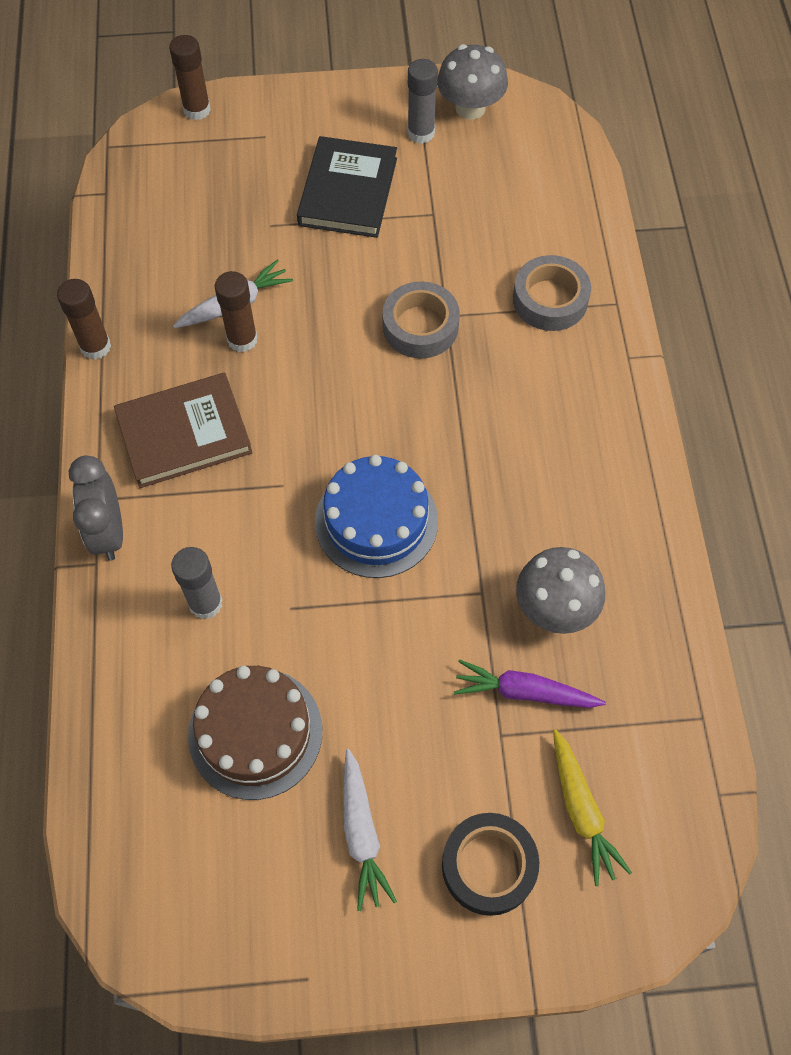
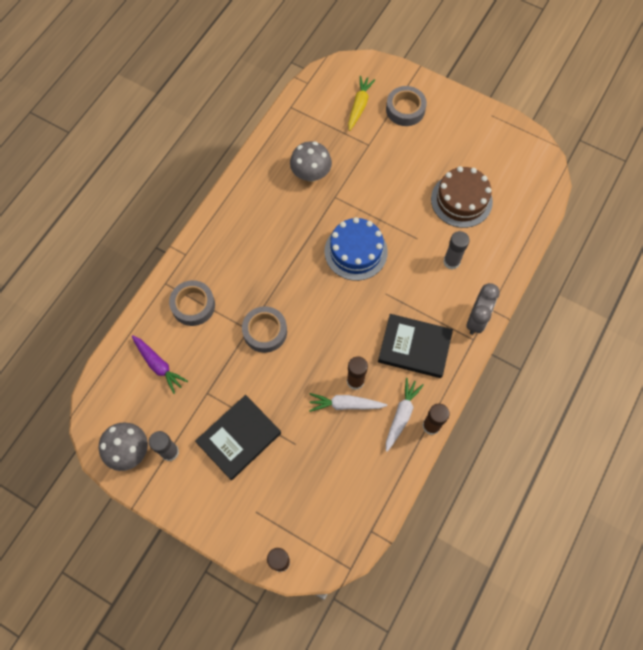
camera: 145 degrees left, 5 degrees up
brown book [114,373,253,488] -> black book [378,314,453,378]
white carrot [343,749,397,911] -> white carrot moved to [386,378,424,452]
black tape [442,813,539,916] -> grey tape [386,86,427,126]
purple carrot [454,659,606,708] -> purple carrot moved to [132,335,188,394]

